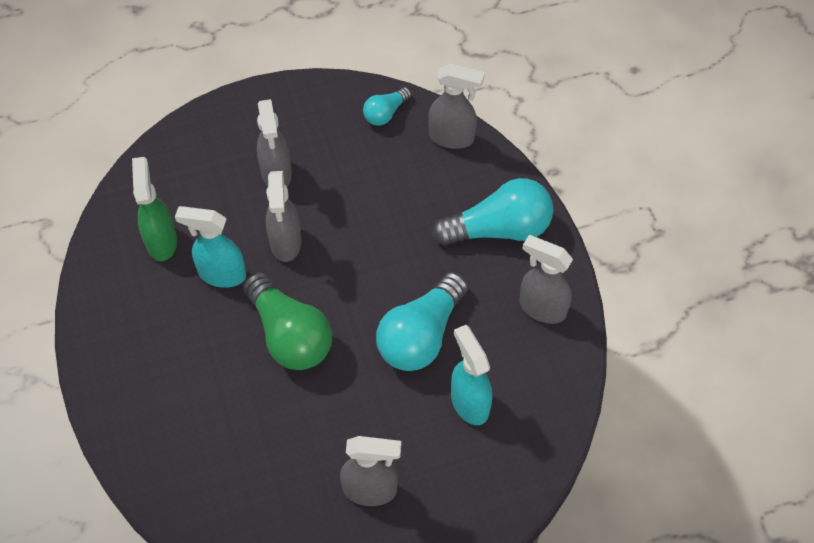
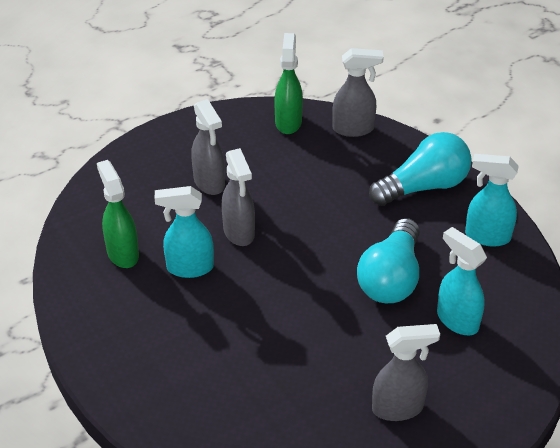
camera: 15 degrees left, 15 degrees down
green light bulb [243,272,332,370] -> none
turquoise light bulb [363,87,411,126] -> green spray bottle [274,33,303,134]
grey spray bottle [520,235,573,324] -> turquoise spray bottle [465,154,518,247]

